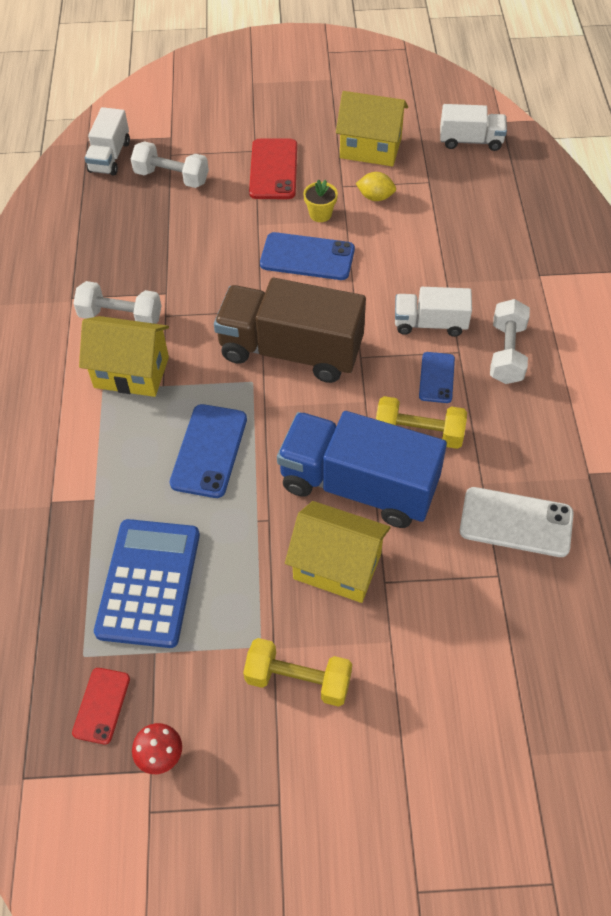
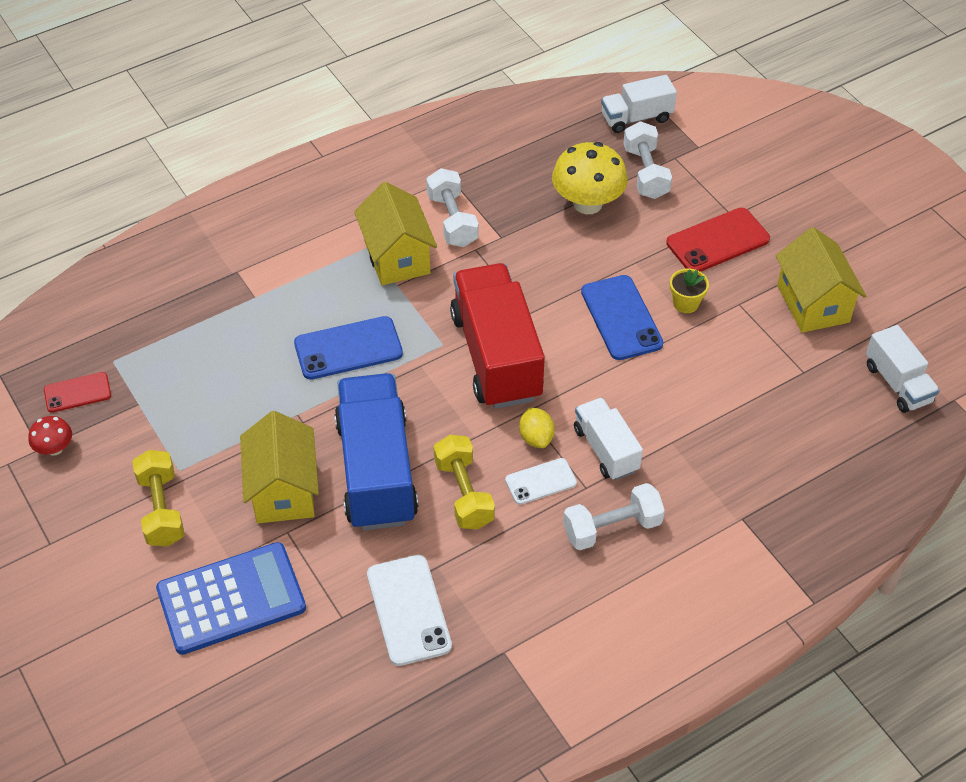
camera: 60 degrees right, 5 degrees down
blue calculator [94,519,200,648] -> blue calculator moved to [156,542,306,655]
brown truck [214,278,366,383] -> red truck [450,263,545,409]
yellow lemon [355,172,396,201] -> yellow lemon moved to [519,407,555,448]
blue phone [419,352,455,403] -> white phone [505,458,577,505]
none -> yellow mushroom [552,142,628,214]

